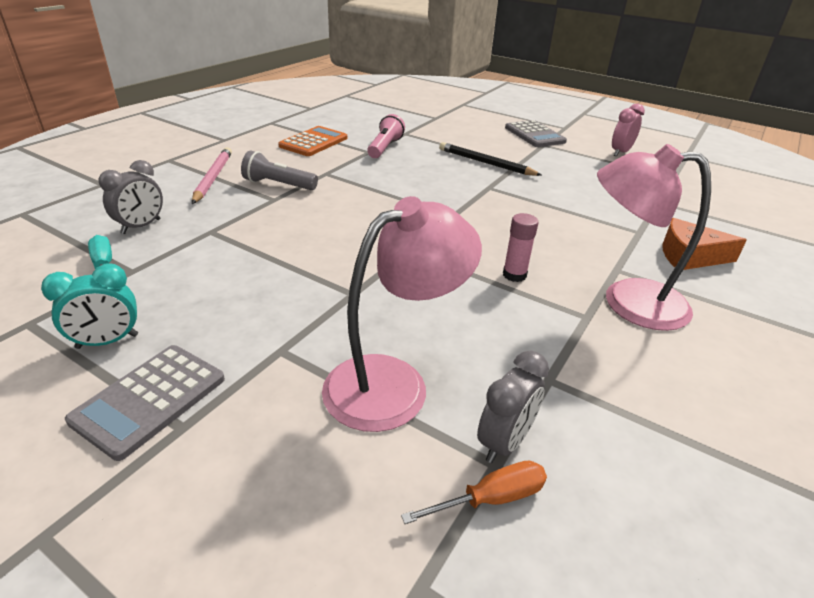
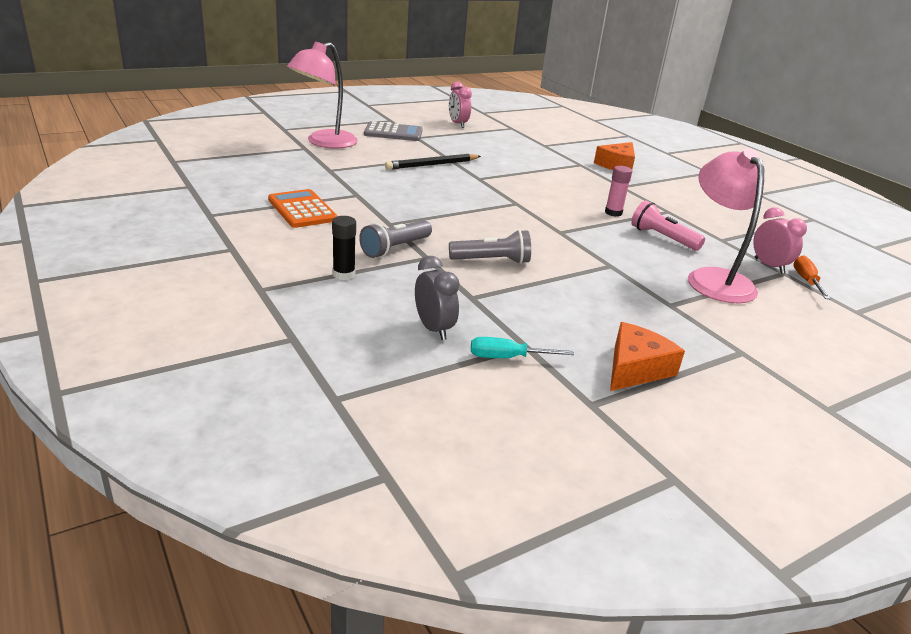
camera: 65 degrees left, 5 degrees down
turquoise clock [41,263,138,349] -> orange cheese [610,322,685,391]
grey calculator [65,345,225,461] -> none
pink pencil [192,147,232,204] -> black glue stick [332,216,356,280]
pink flashlight [367,114,405,158] -> pink flashlight moved to [631,200,705,251]
grey clock [477,351,549,463] -> pink clock [753,207,807,274]
pink lamp [597,144,711,331] -> pink lamp moved to [287,41,358,148]
none -> grey flashlight [449,230,531,264]

